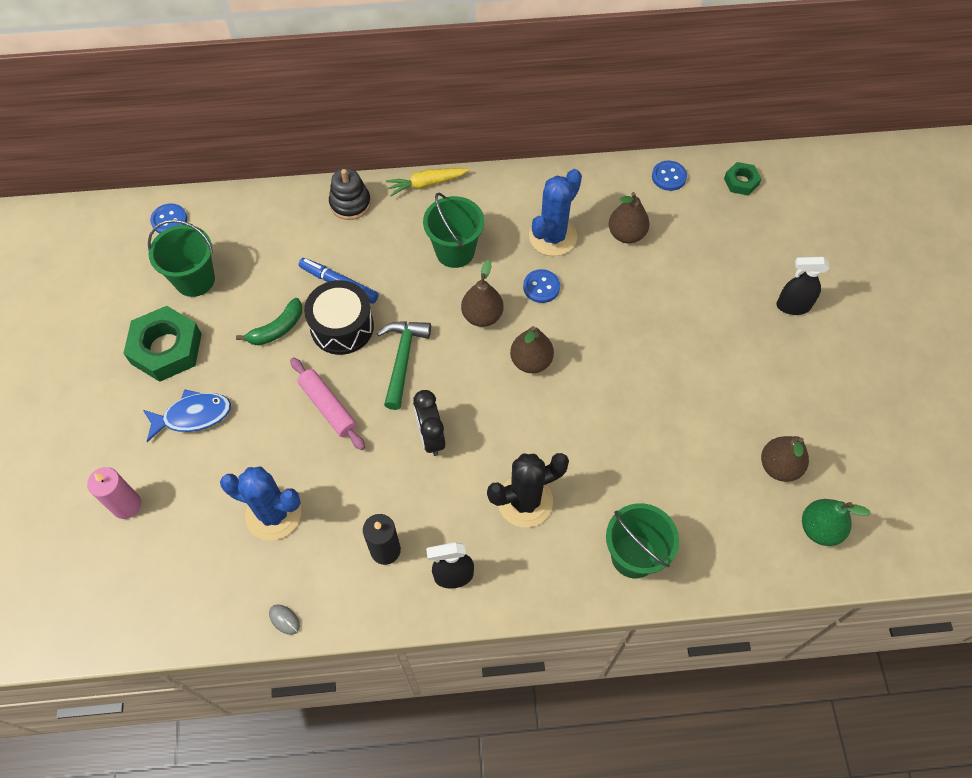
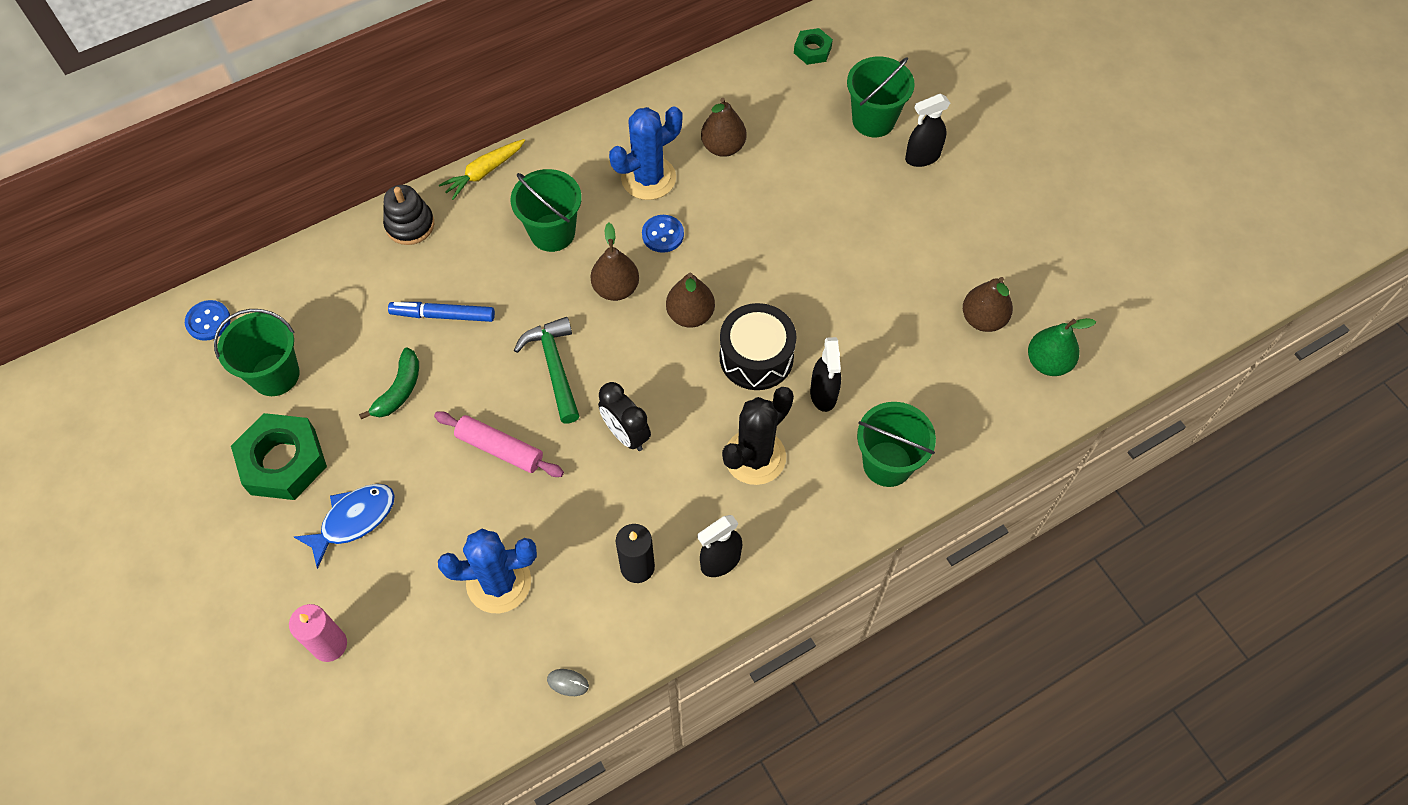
camera: 25 degrees left, 0 degrees up
black drum [304,280,374,355] -> black drum moved to [720,303,797,390]
blue cactus [529,169,582,256] -> blue cactus turned 45 degrees clockwise [609,106,682,200]
blue button [652,161,687,191] -> none
none -> black spray bottle [810,337,841,412]
none -> green bucket [847,57,915,137]

